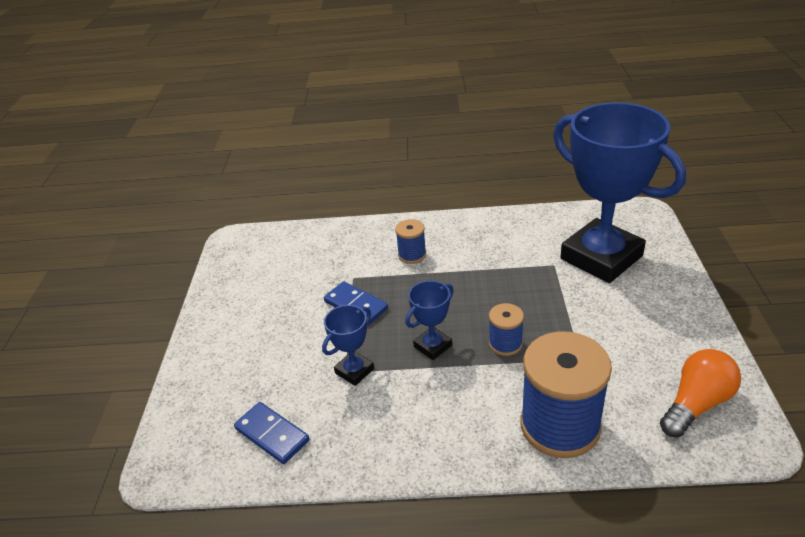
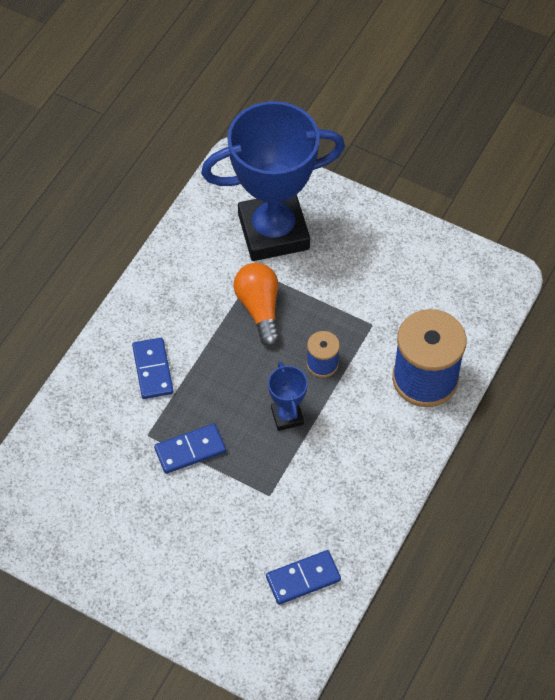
camera: 65 degrees left, 20 degrees up
blue trophy [322,305,374,386] -> none
blue spool [395,219,426,264] -> blue domino [132,338,174,399]
orange light bulb [660,349,741,437] -> orange light bulb moved to [234,263,280,346]

